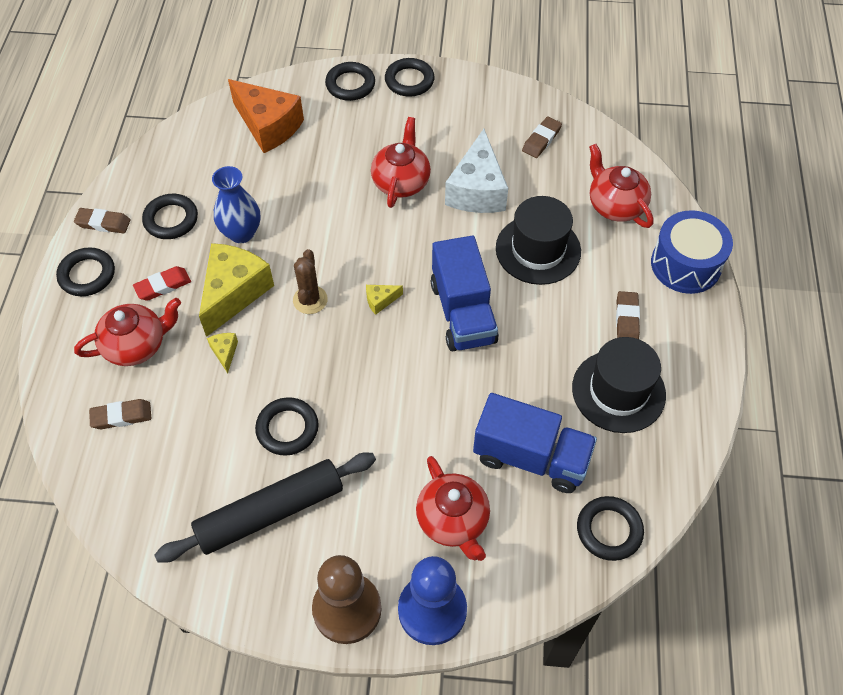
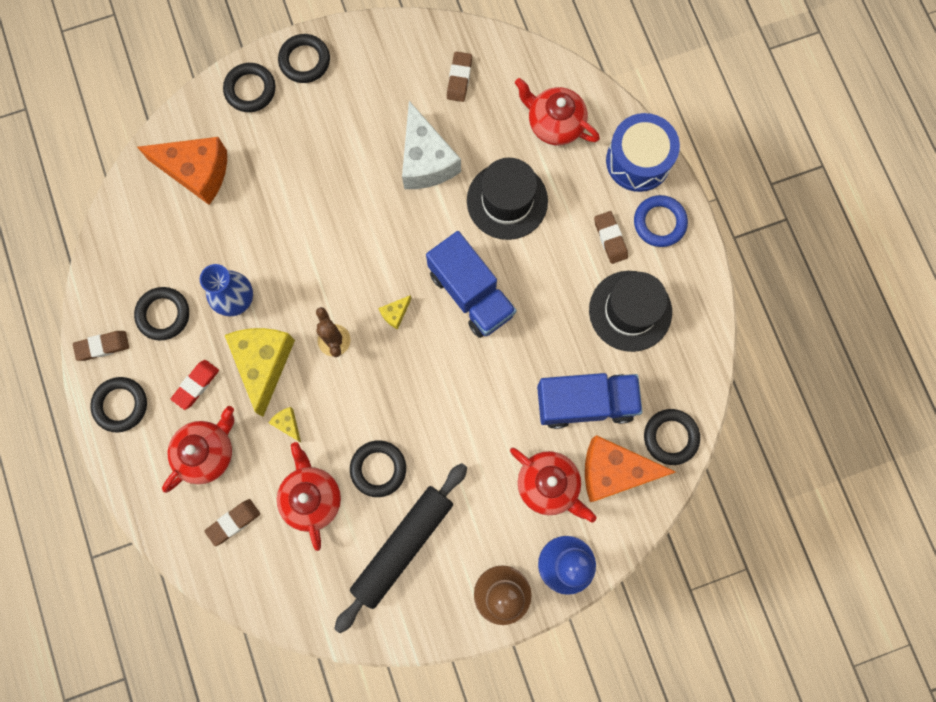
camera: 25 degrees left, 20 degrees up
red teapot [371,117,431,208] -> red teapot moved to [277,442,341,551]
none -> orange cheese [585,435,676,502]
none -> blue ring [634,195,688,247]

